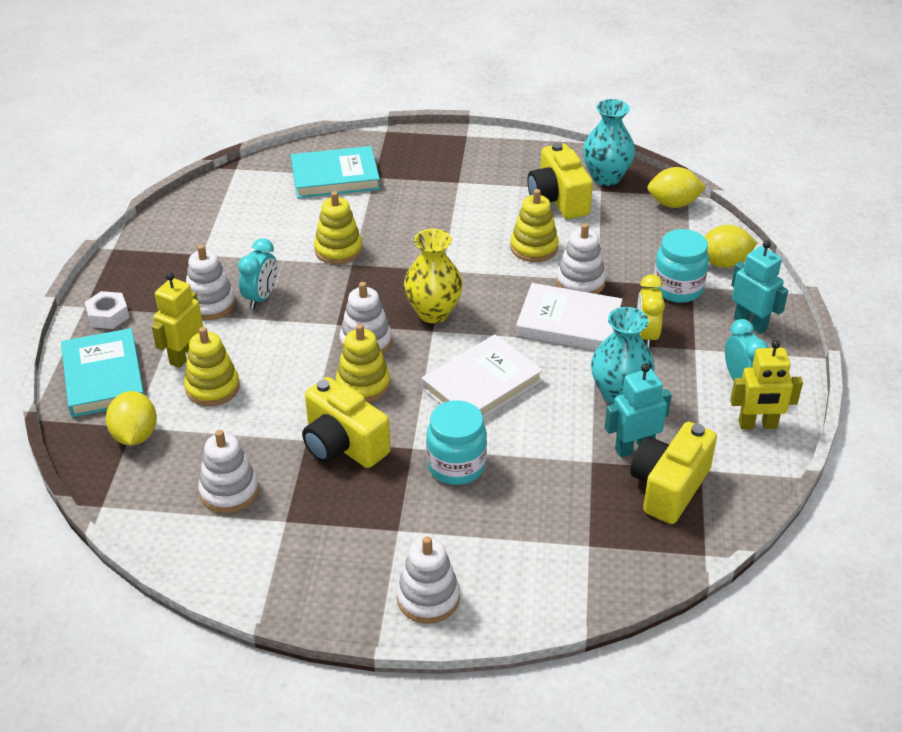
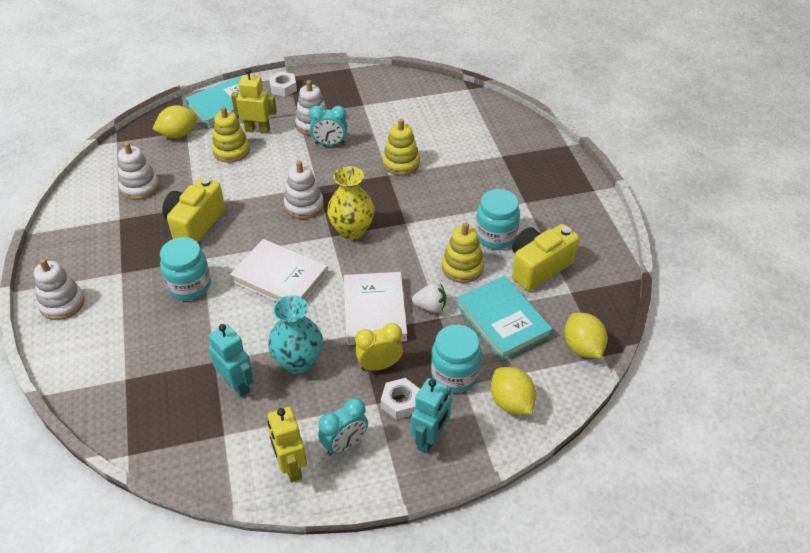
camera: 70 degrees right, 5 degrees up
turquoise book [291,146,380,198] -> turquoise book moved to [456,276,552,361]
yellow stacking toy [336,324,390,402] -> none
white stacking toy [556,223,606,294] -> white strawberry [412,283,446,313]
turquoise vase [583,99,635,186] -> none
yellow camera [630,422,717,524] -> none
none -> white nut [381,378,420,420]
none -> turquoise jar [476,189,520,249]

